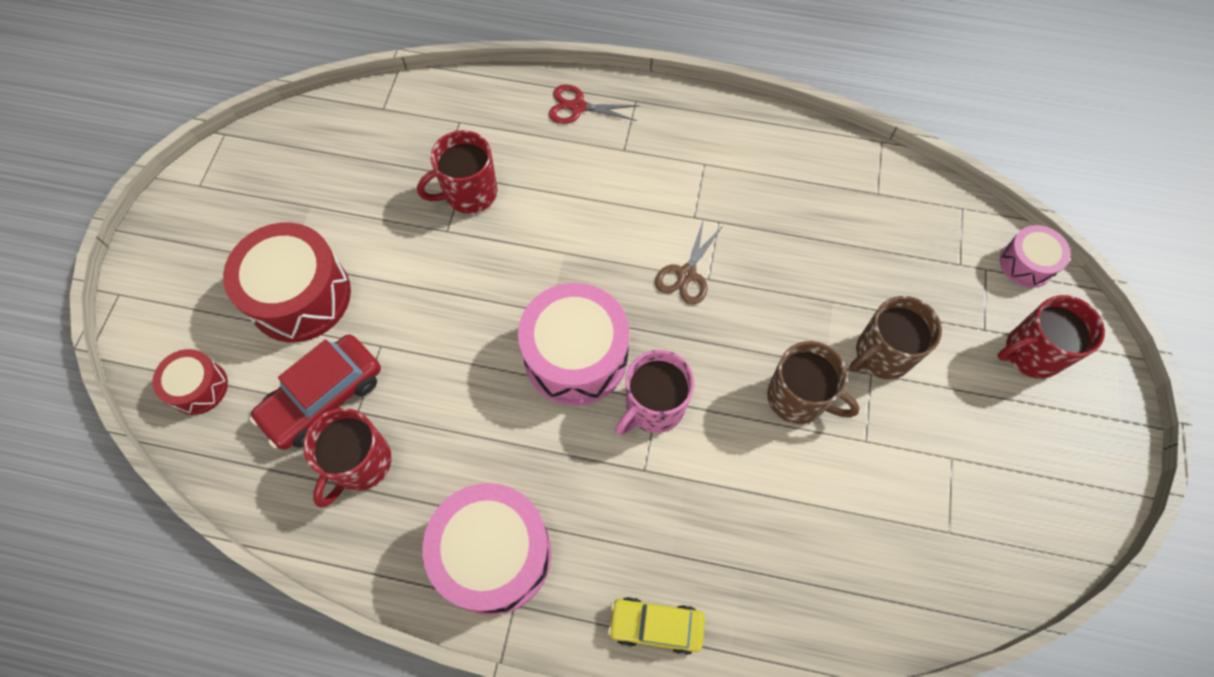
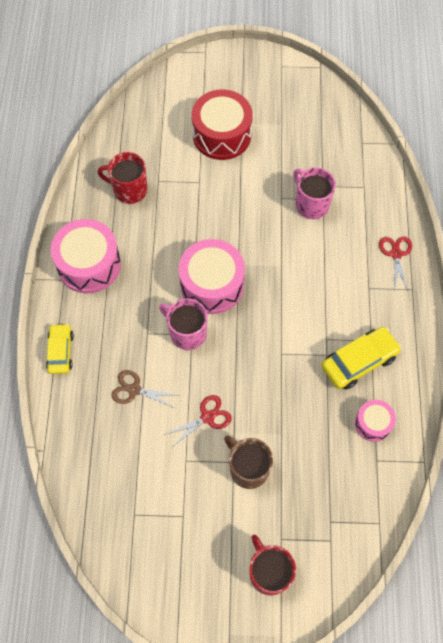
camera: 80 degrees right, 0 degrees up
red drum [152,349,228,415] -> none
red car [250,334,381,450] -> none
red mug [417,130,497,214] -> pink mug [293,168,336,219]
brown scissors [655,219,723,305] -> brown scissors moved to [111,370,178,408]
brown mug [767,341,860,424] -> red scissors [164,395,232,447]
pink drum [1000,225,1071,288] -> pink drum moved to [355,400,396,442]
none -> yellow car [321,327,401,390]

